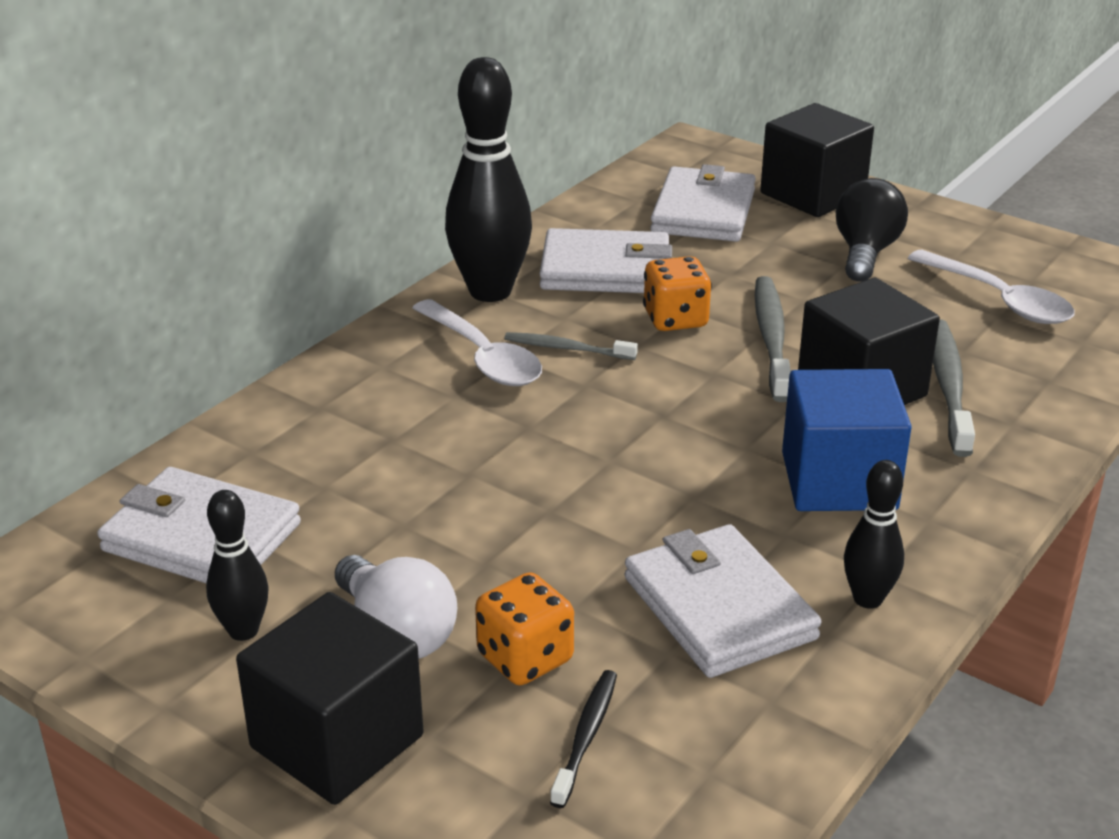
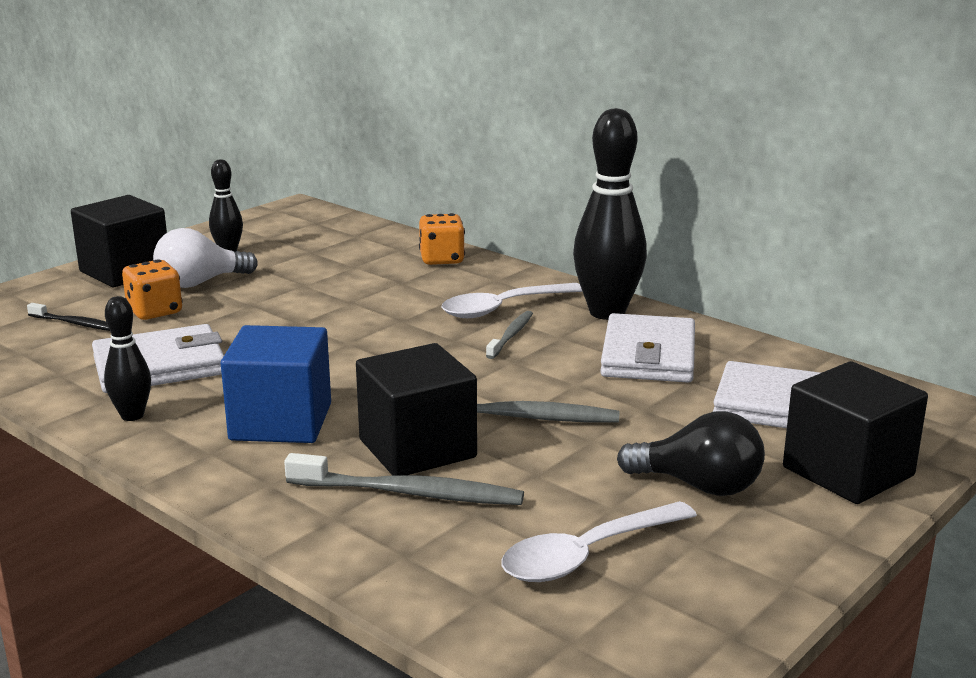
camera: 95 degrees right, 10 degrees down
white wallet [97,467,301,583] -> none
orange dice [643,256,712,331] -> orange dice moved to [419,213,465,265]

